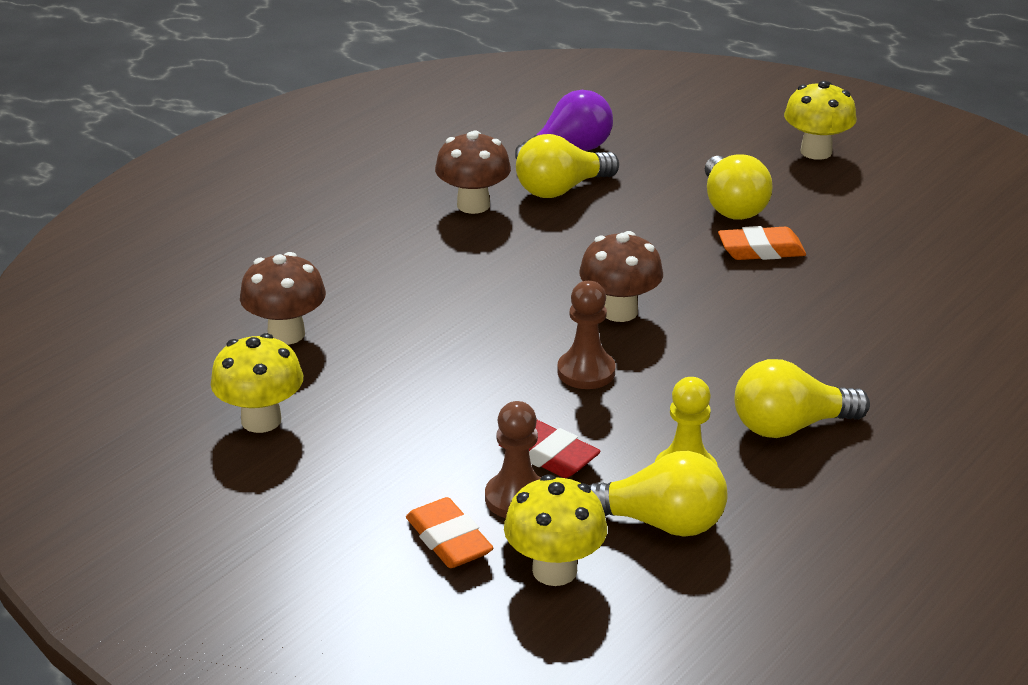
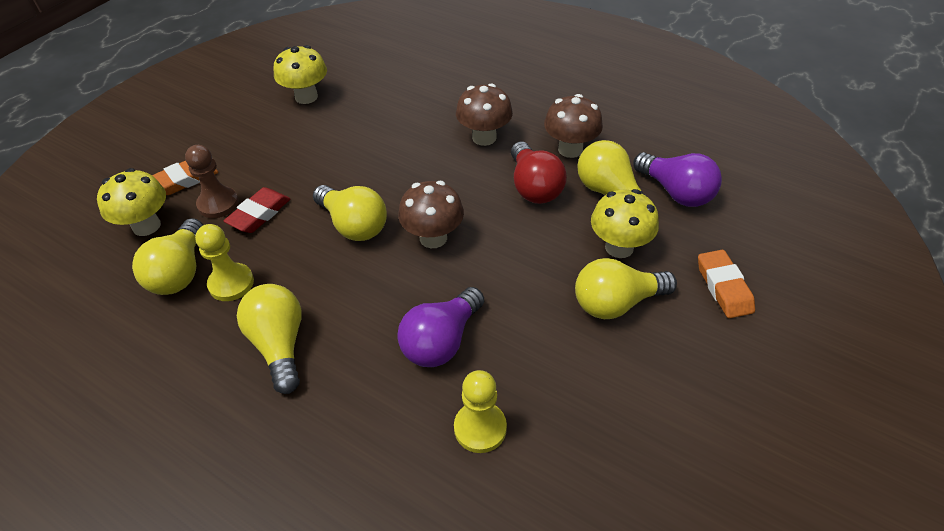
camera: 85 degrees right, 15 degrees up
brown mushroom [240,252,326,345] -> brown mushroom moved to [456,83,513,146]
brown pawn [557,281,616,389] -> yellow light bulb [313,185,387,241]
orange eraser [718,226,806,260] -> orange eraser moved to [698,250,755,318]
yellow mushroom [784,81,857,160] -> yellow mushroom moved to [591,189,659,258]
none -> purple light bulb [397,287,484,367]
none -> yellow pawn [454,370,507,453]
none -> red light bulb [511,142,567,204]

